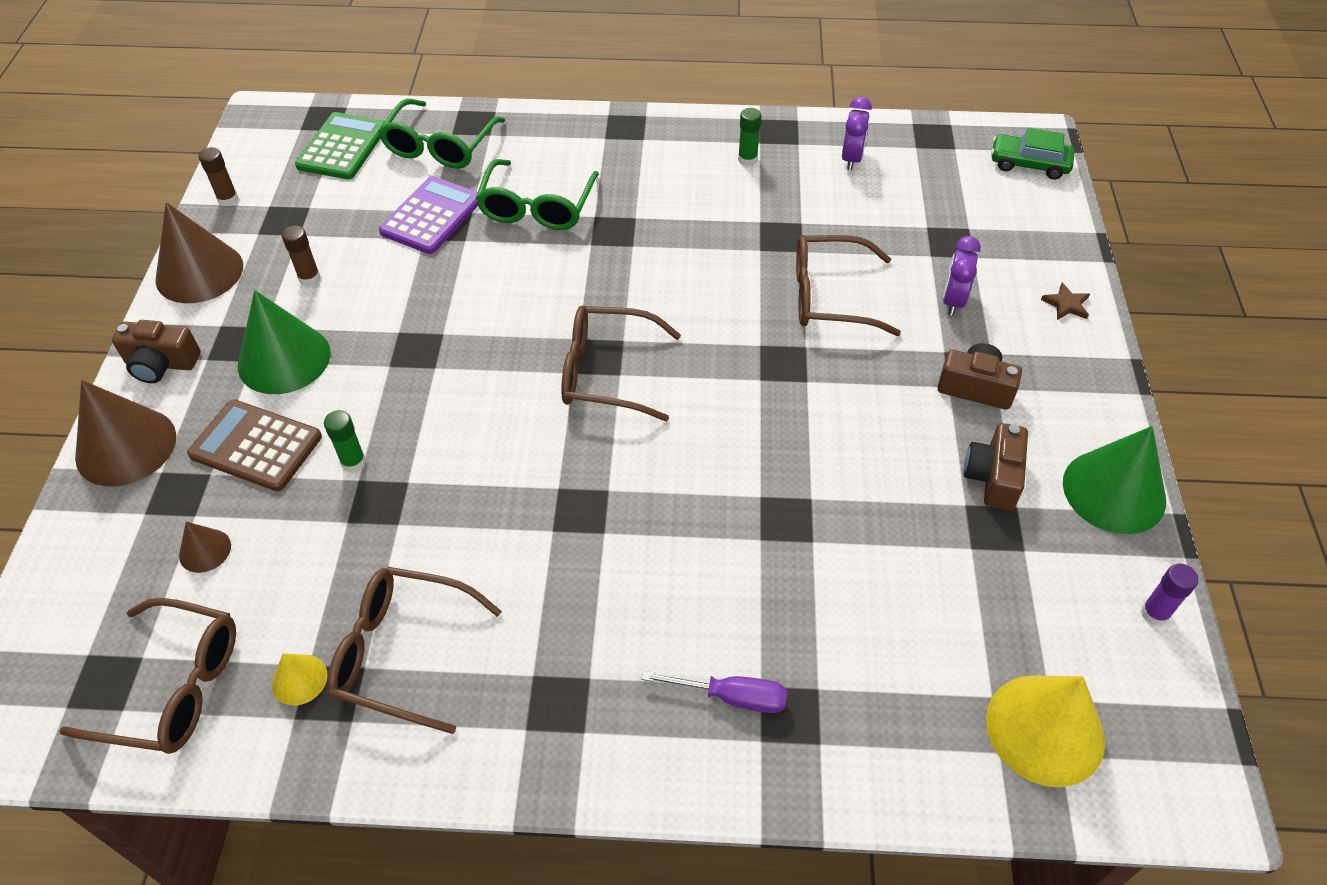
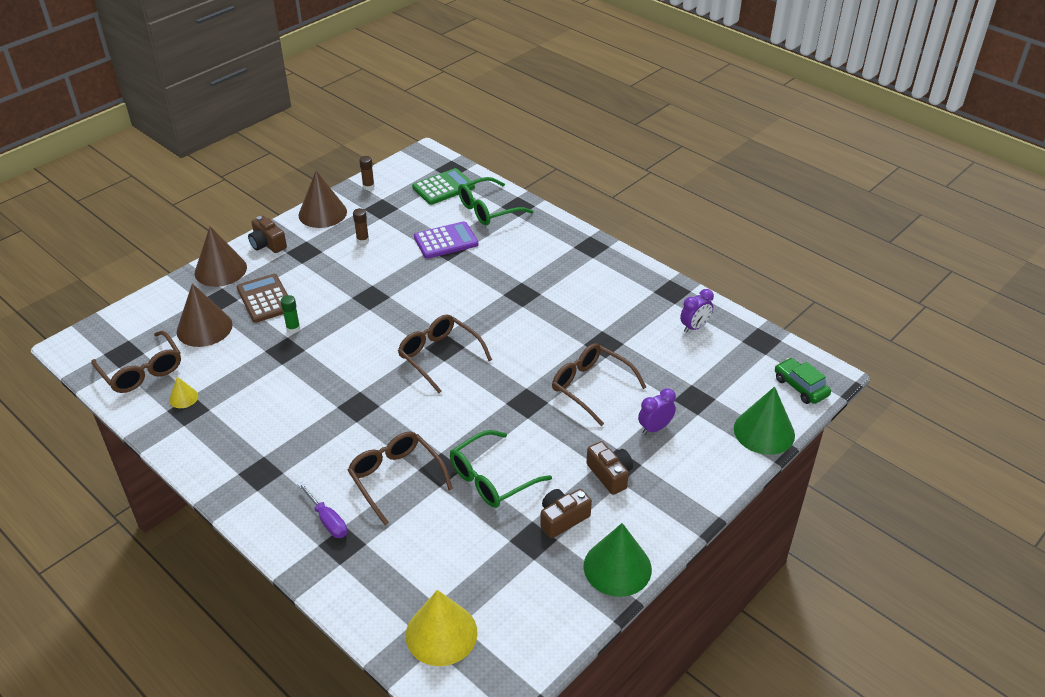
camera: 40 degrees right, 10 degrees down
brown cone [179,522,231,573] -> brown cone [177,283,232,347], size x2.06
green cone [238,290,331,394] -> green cone moved to [734,386,795,455]
brown glasses [327,567,502,734] -> brown glasses moved to [348,432,453,525]
green glasses [476,159,599,230] -> green glasses moved to [450,430,552,508]
green glue stick [738,108,761,166] -> none
brown star [1041,283,1090,320] -> none
purple glue stick [1141,563,1198,626] -> none

